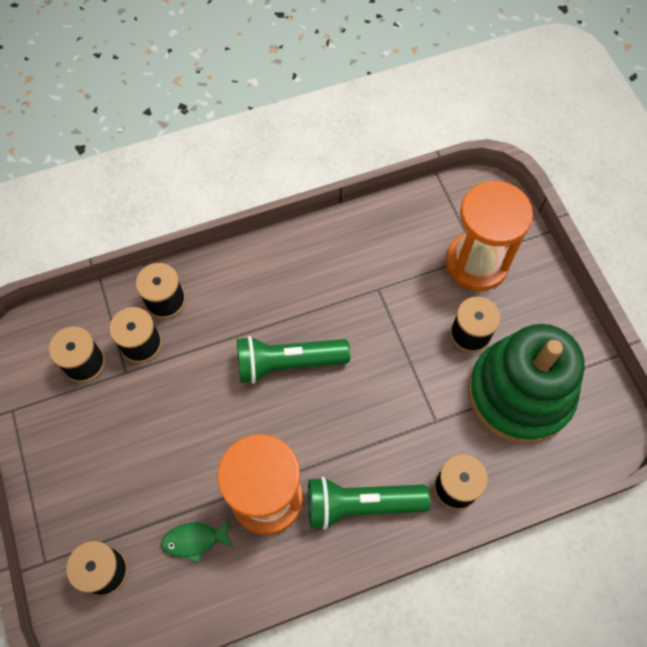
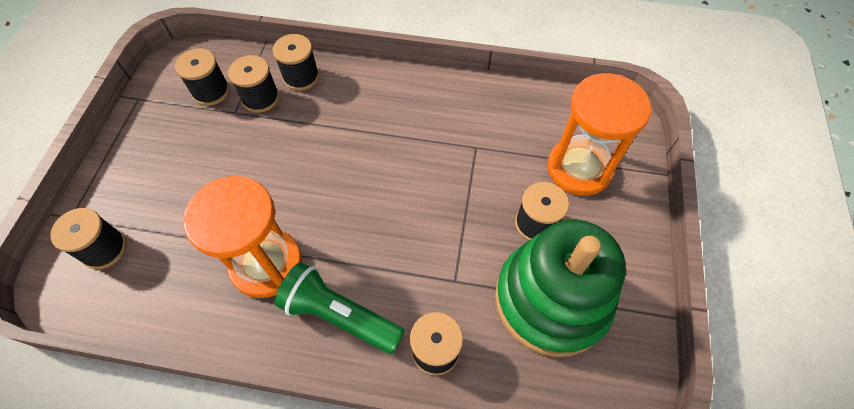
camera: 30 degrees right, 5 degrees down
green fish [161,519,233,563] -> none
green flashlight [237,336,350,384] -> none

